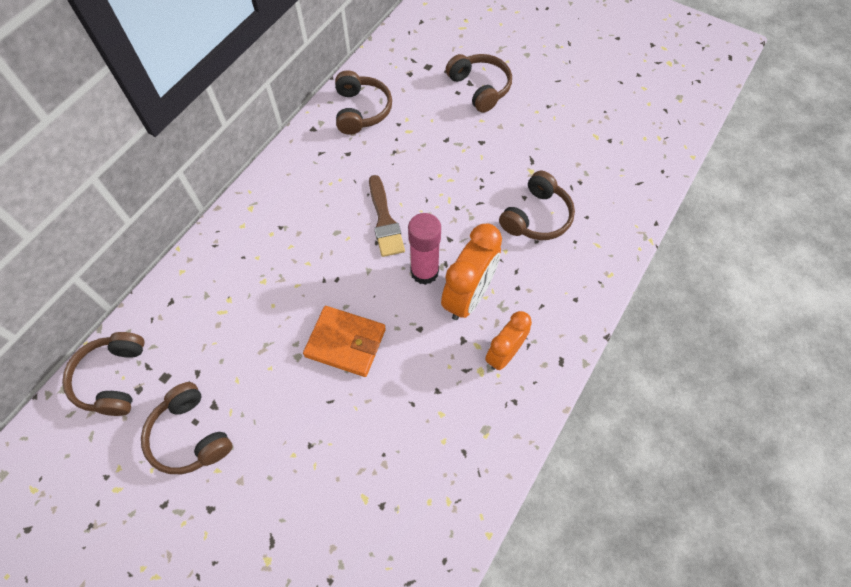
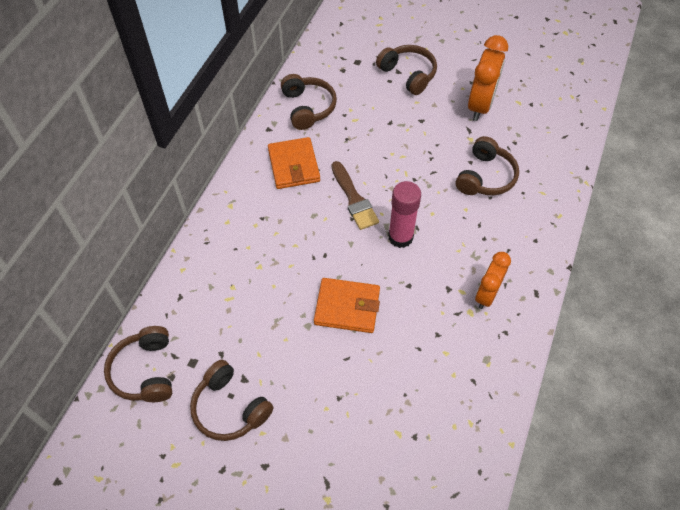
camera: 10 degrees left, 5 degrees down
orange clock [441,224,502,320] -> orange clock moved to [468,35,508,121]
none -> orange wallet [268,137,320,189]

